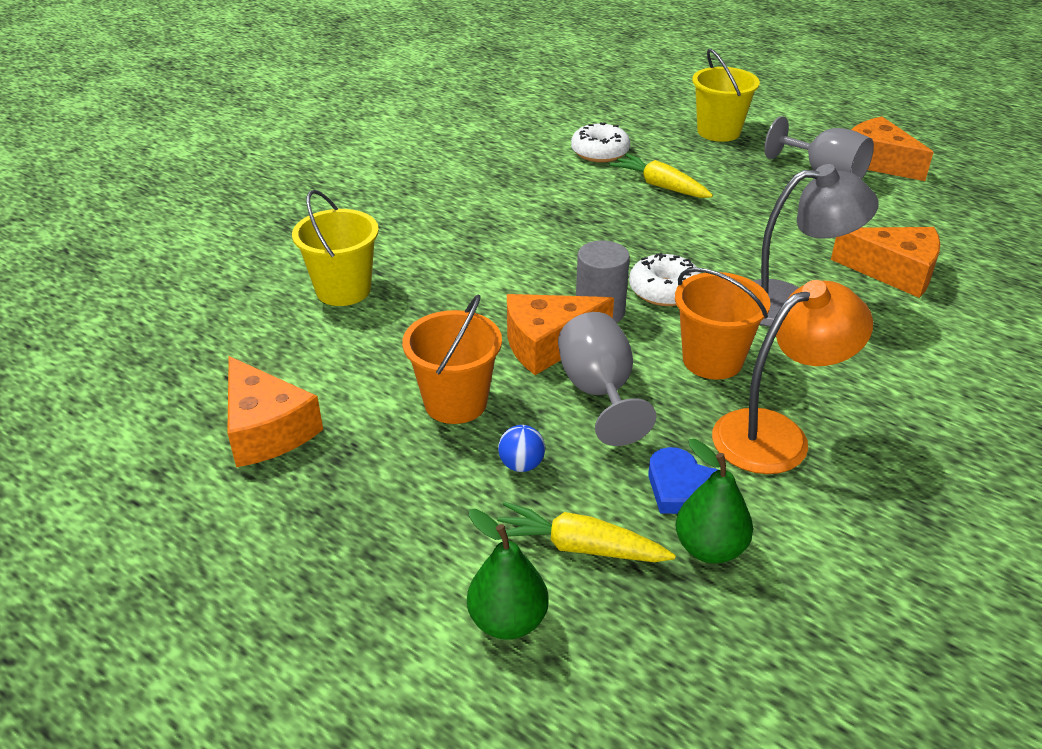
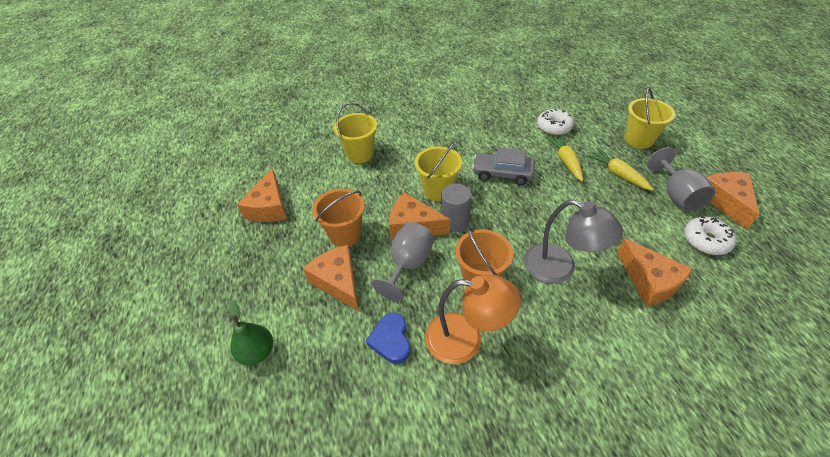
camera: 40 degrees right, 10 degrees up
yellow carrot [497,502,676,562] -> yellow carrot moved to [586,148,654,191]
blue ball [498,425,545,472] -> orange cheese [303,245,359,311]
white donut [629,253,701,306] -> white donut moved to [684,216,736,255]
green pear [676,439,753,564] -> none
none -> yellow bucket [415,141,462,201]
none -> grey car [472,147,535,185]

